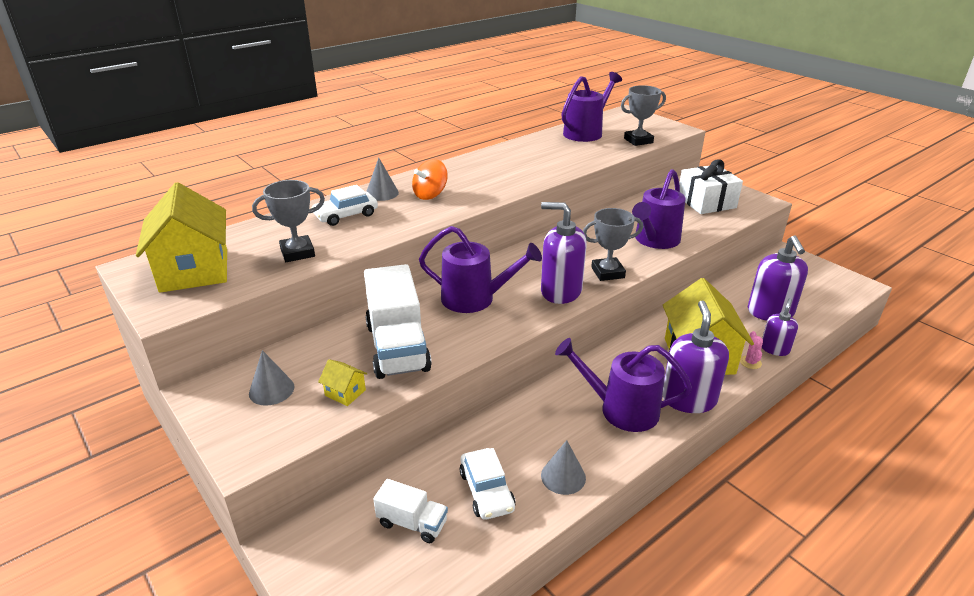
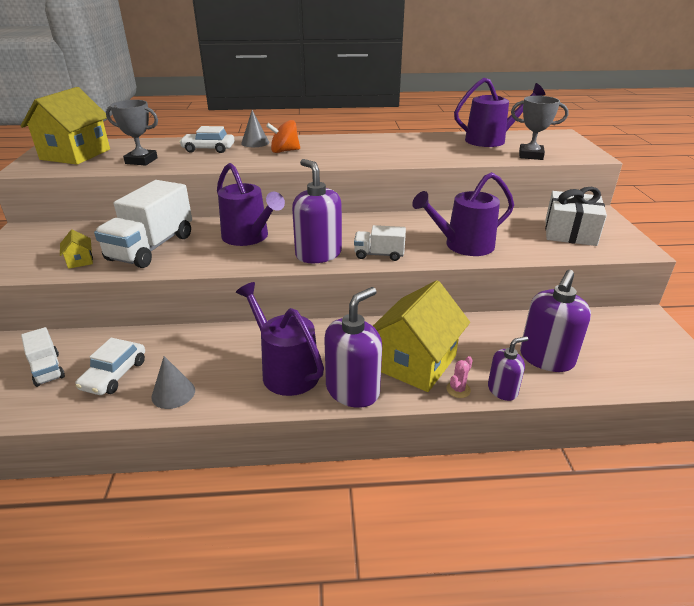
camera: 35 degrees right, 0 degrees up
grey cone [249,350,294,406] -> none
grey trophy [583,208,643,281] -> white truck [354,225,406,261]

